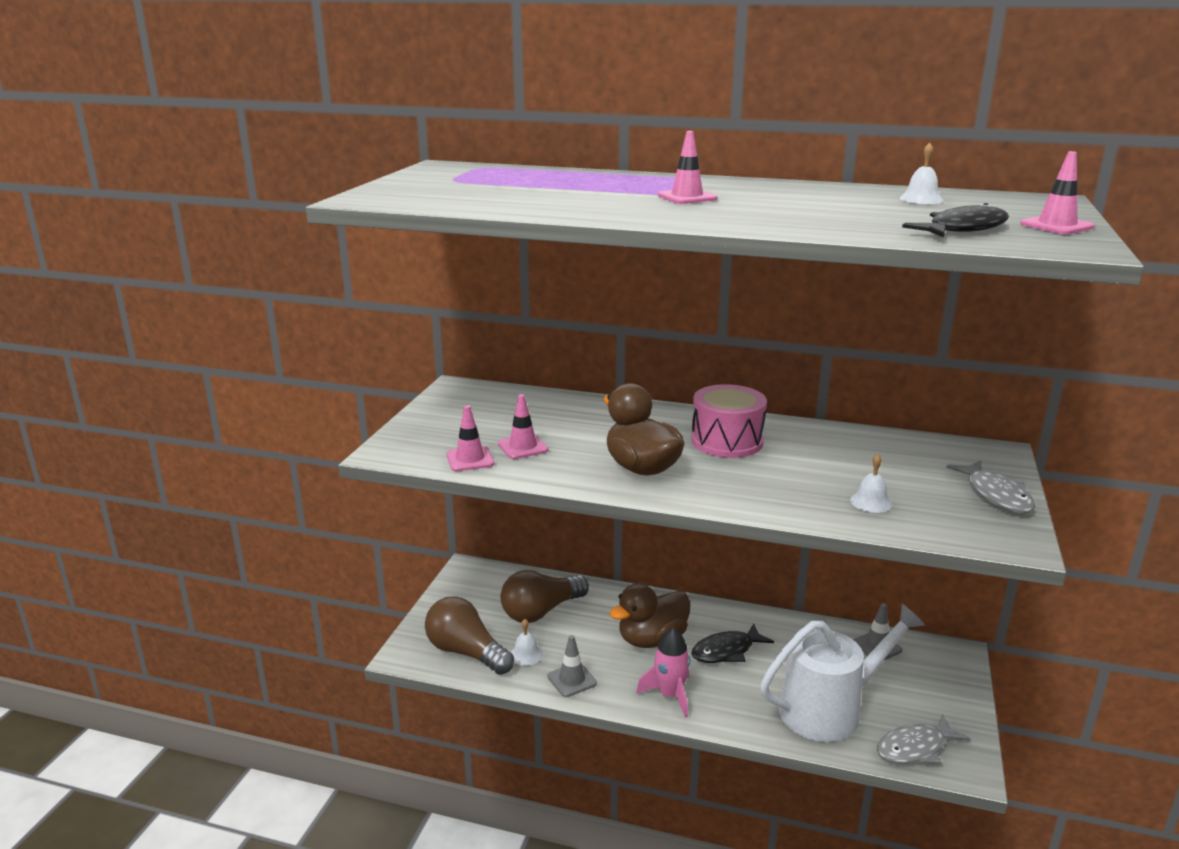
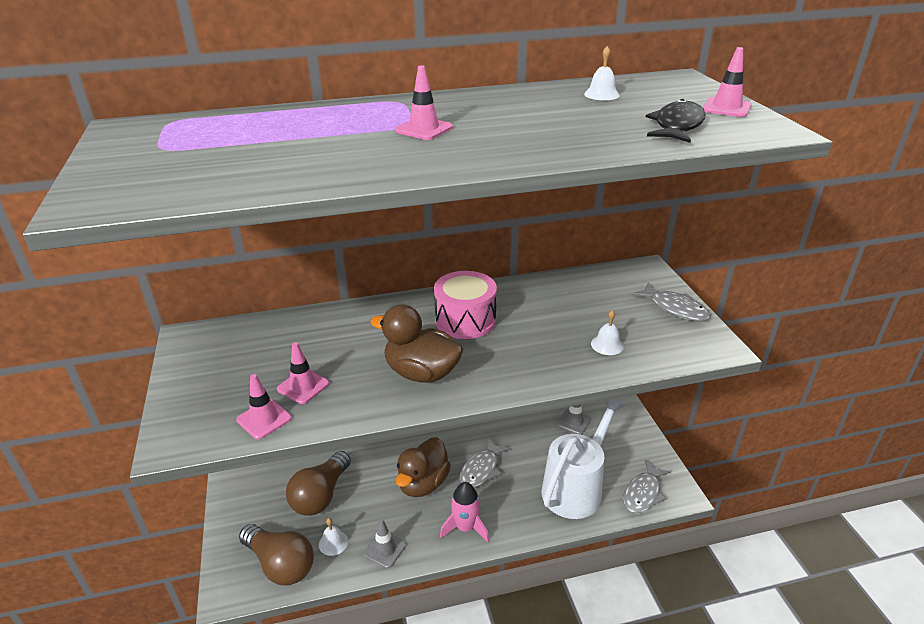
camera: 30 degrees left, 10 degrees up
brown light bulb [425,596,514,675] -> brown light bulb turned 150 degrees counterclockwise [239,524,314,586]
black fish [691,624,774,663] -> grey fish [459,438,510,488]

